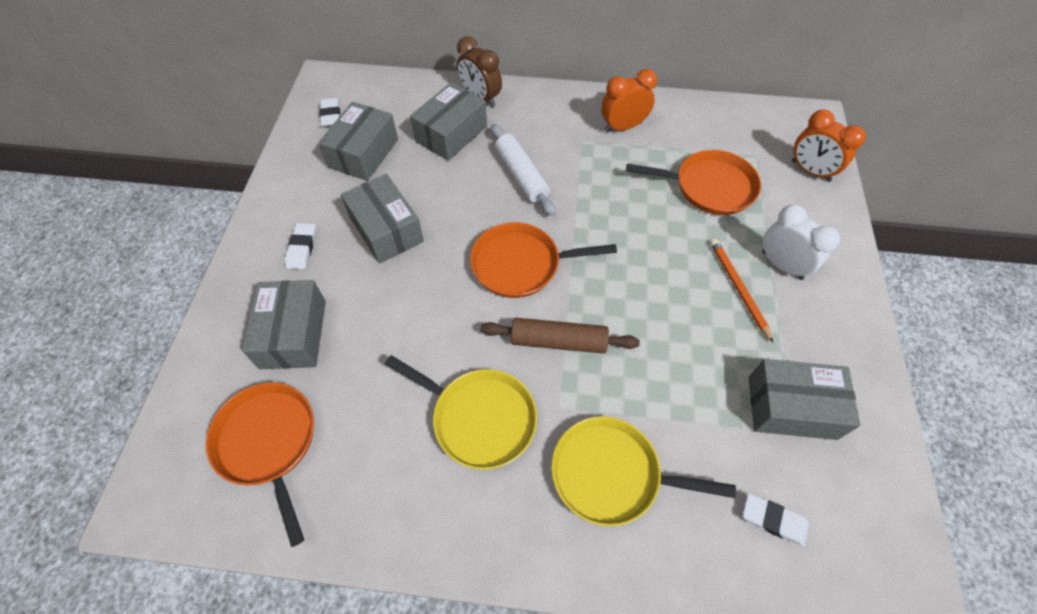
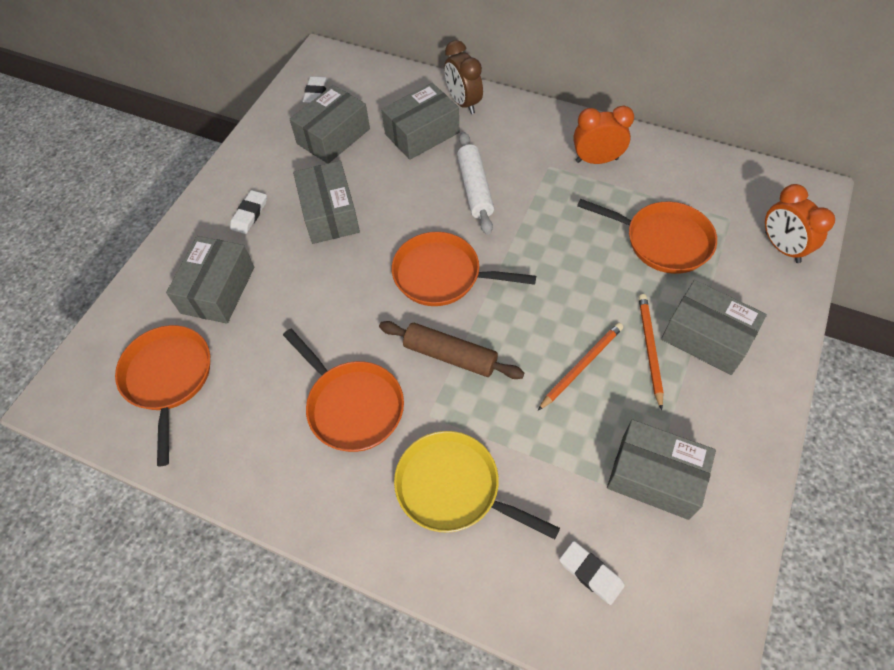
camera: 20 degrees right, 0 degrees up
yellow pan [385,355,537,470] -> orange pan [283,329,404,452]
white clock [762,204,840,280] -> grey box [661,280,767,375]
none -> orange pencil [538,323,623,411]

